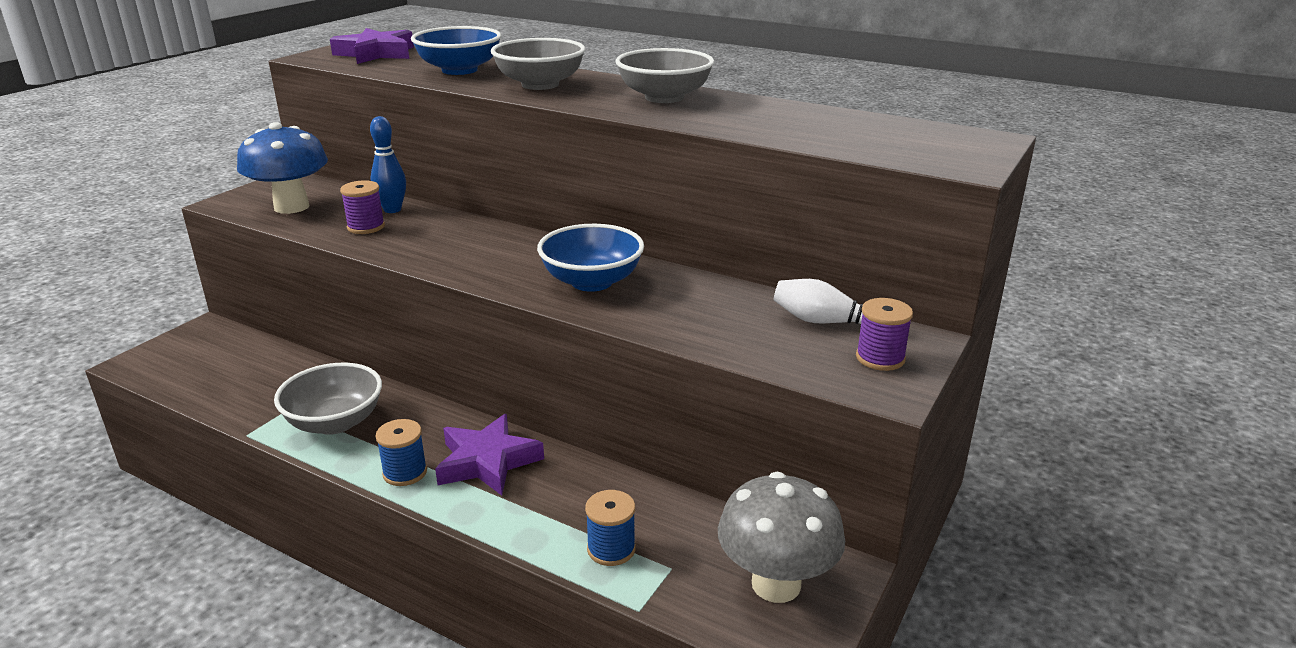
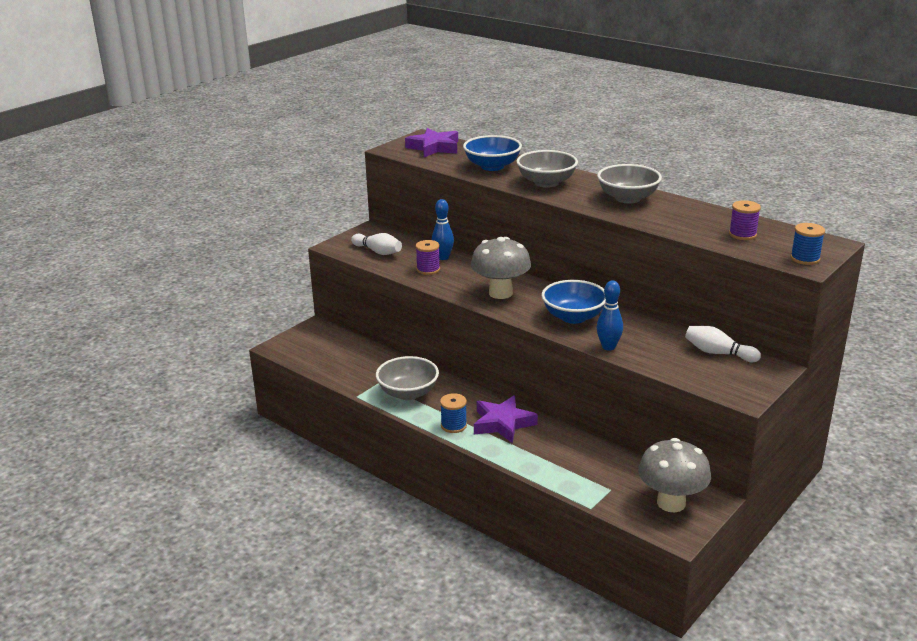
camera: 10 degrees right, 0 degrees up
blue mushroom [237,122,328,214] -> white bowling pin [351,233,402,255]
blue spool [585,490,636,566] -> blue spool moved to [790,223,825,265]
purple spool [856,298,913,371] -> purple spool moved to [729,200,761,240]
none -> grey mushroom [471,237,531,299]
none -> blue bowling pin [596,281,623,351]

